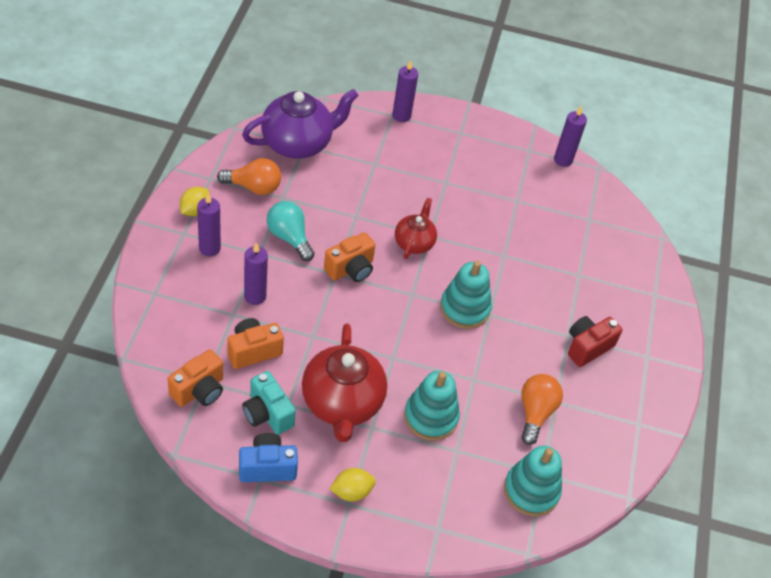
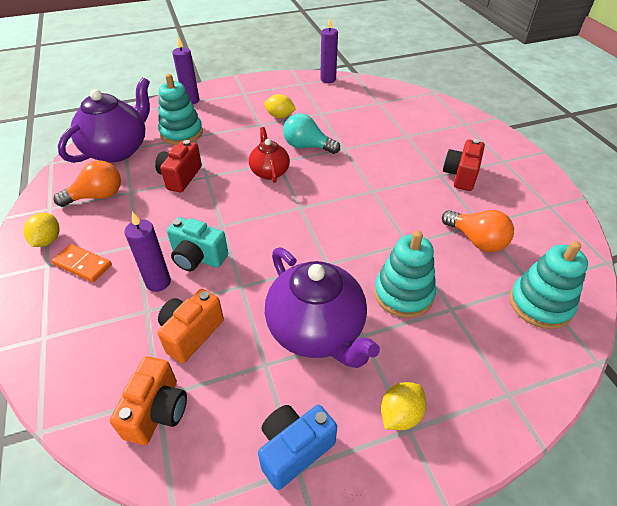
camera: 25 degrees left, 5 degrees down
purple candle [197,193,221,256] -> orange domino [52,244,112,282]
turquoise camera [242,371,296,435] -> turquoise camera moved to [167,217,228,271]
turquoise light bulb [267,201,315,261] -> turquoise light bulb moved to [283,113,340,154]
red teapot [302,323,387,442] -> purple teapot [265,247,380,368]
orange camera [324,232,375,282] -> none
turquoise stacking toy [440,261,492,329] -> turquoise stacking toy moved to [158,74,203,145]
orange light bulb [521,374,563,445] -> orange light bulb turned 150 degrees clockwise [442,210,514,252]
none -> red camera [155,140,202,192]
none -> yellow lemon [264,94,296,118]

